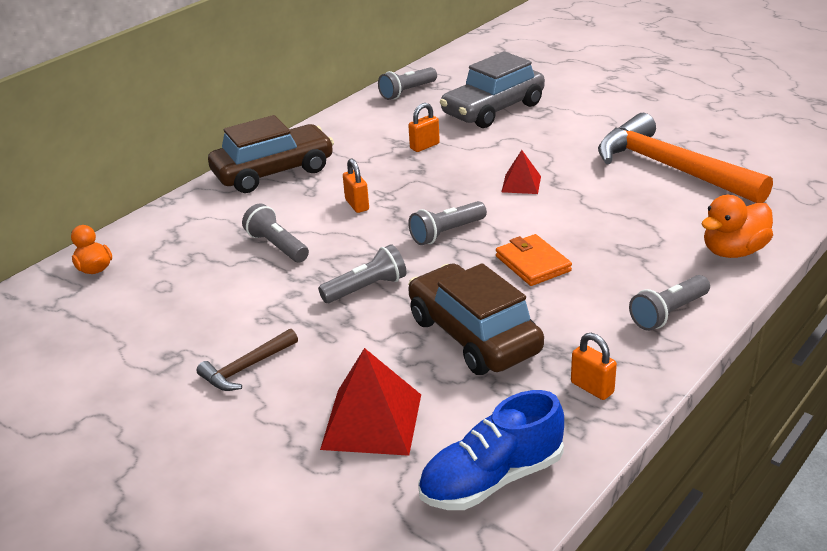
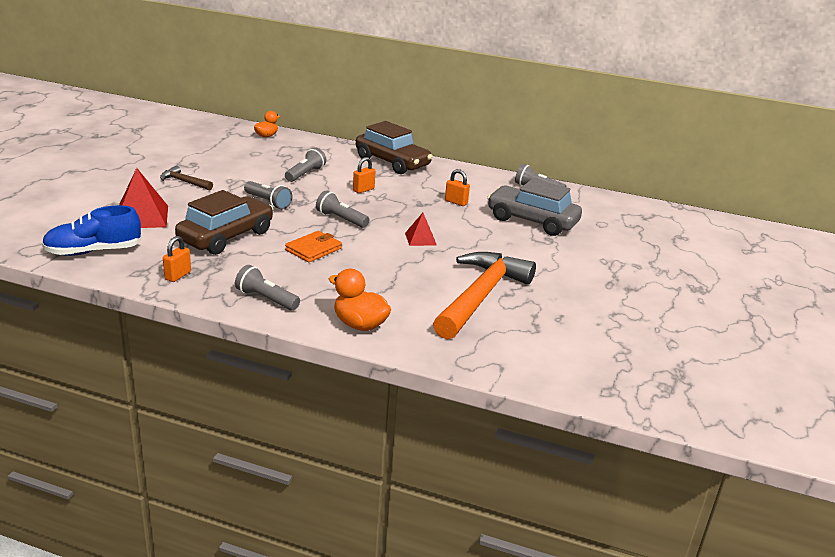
camera: 65 degrees right, 5 degrees down
blue shoe [418,390,564,510] -> blue shoe turned 60 degrees counterclockwise [42,205,142,256]

